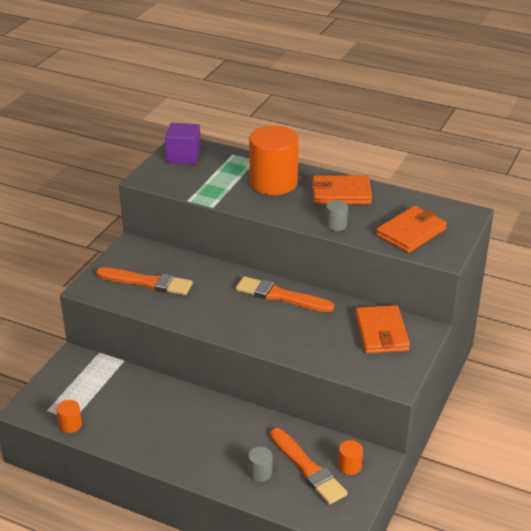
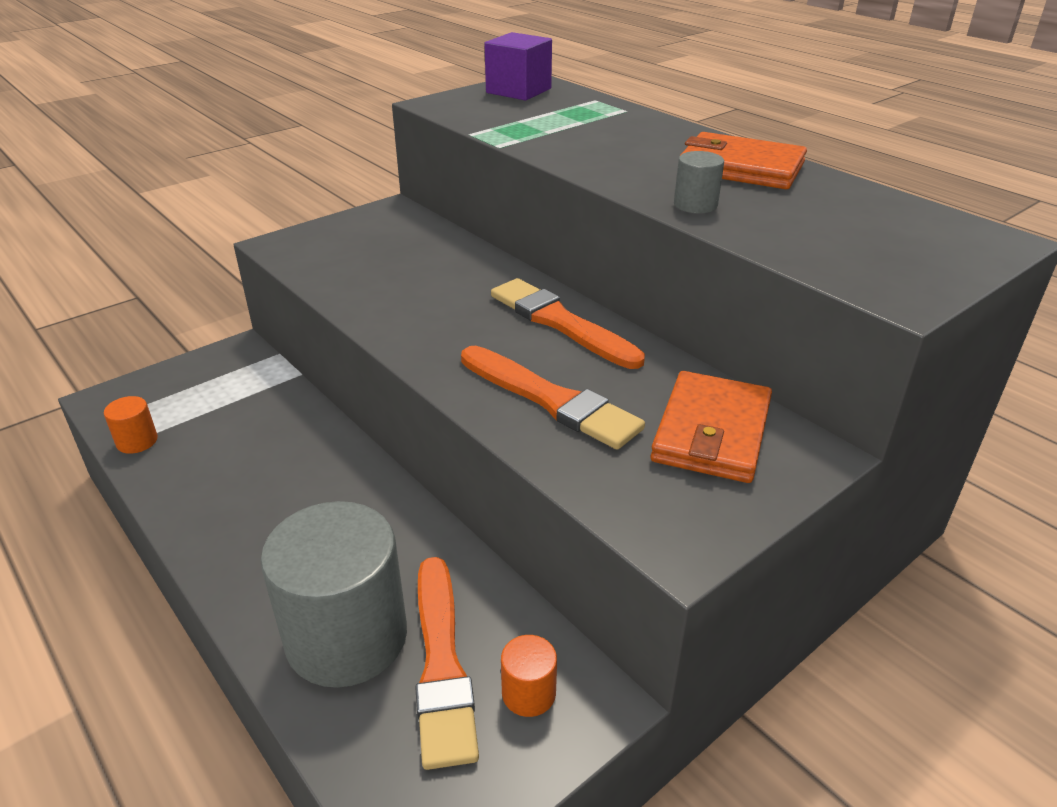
camera: 25 degrees right, 0 degrees up
orange brush [96,267,193,295] -> orange brush moved to [461,346,645,450]
grey cylinder [248,447,272,482] -> grey cylinder [261,501,407,688], size x2.37
orange cylinder [249,125,299,195] -> none
orange wallet [376,206,447,253] -> none

